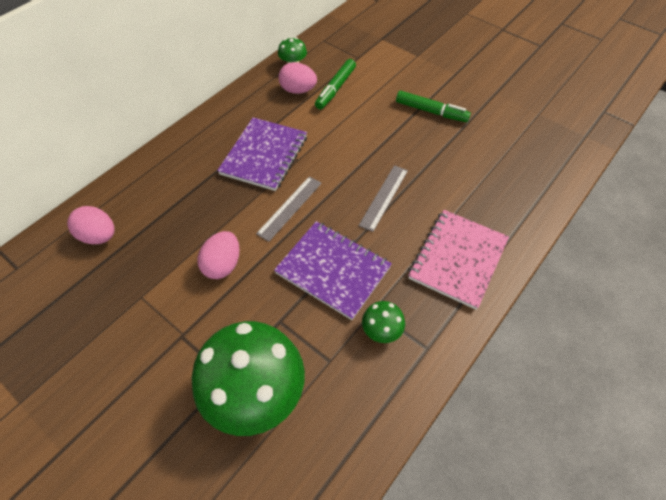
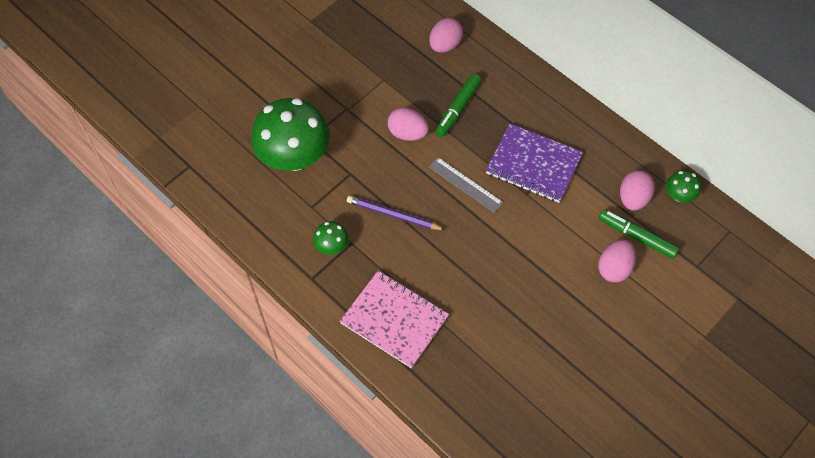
camera: 95 degrees right, 5 degrees up
purple notebook [274,221,392,320] -> purple pencil [347,196,445,230]
grey ruler [359,165,408,232] -> none
green marker [396,91,471,122] -> green marker moved to [435,74,481,137]
none -> pink egg [598,240,636,283]

